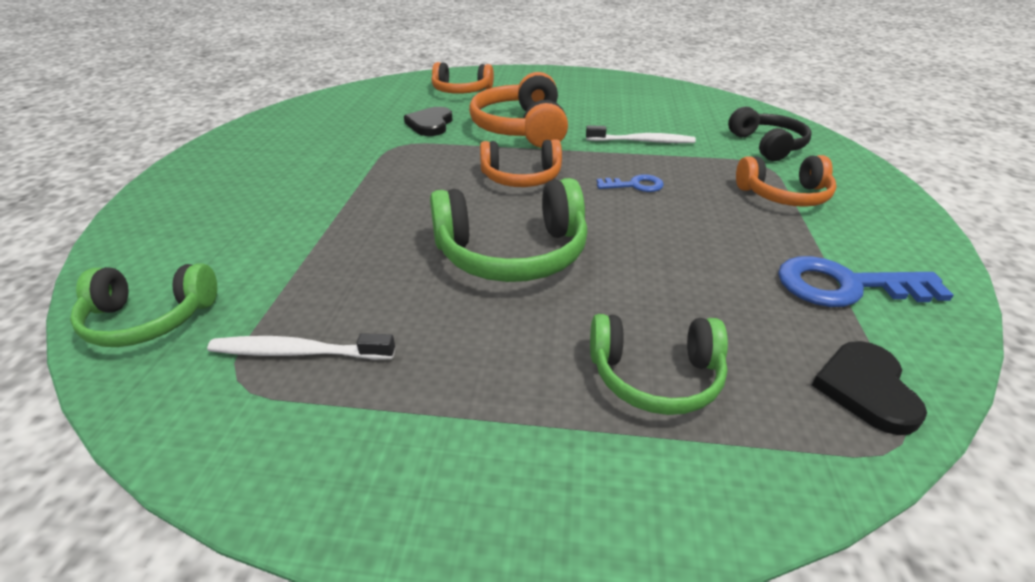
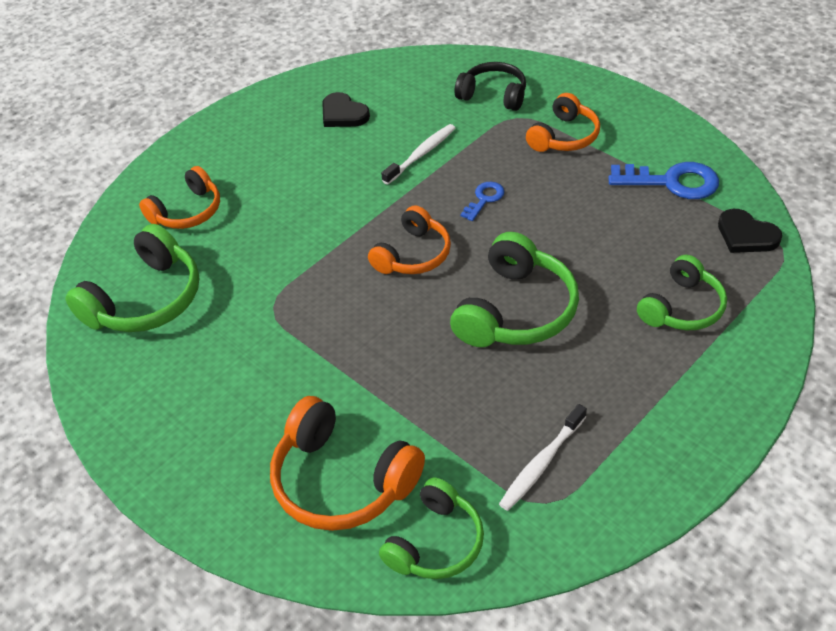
camera: 50 degrees left, 10 degrees up
black heart [404,107,452,136] -> black heart moved to [322,92,370,127]
orange headphones [469,72,568,148] -> orange headphones moved to [270,396,425,531]
blue key [778,256,954,307] -> blue key turned 120 degrees counterclockwise [608,162,719,199]
none -> green headphones [65,224,199,332]

